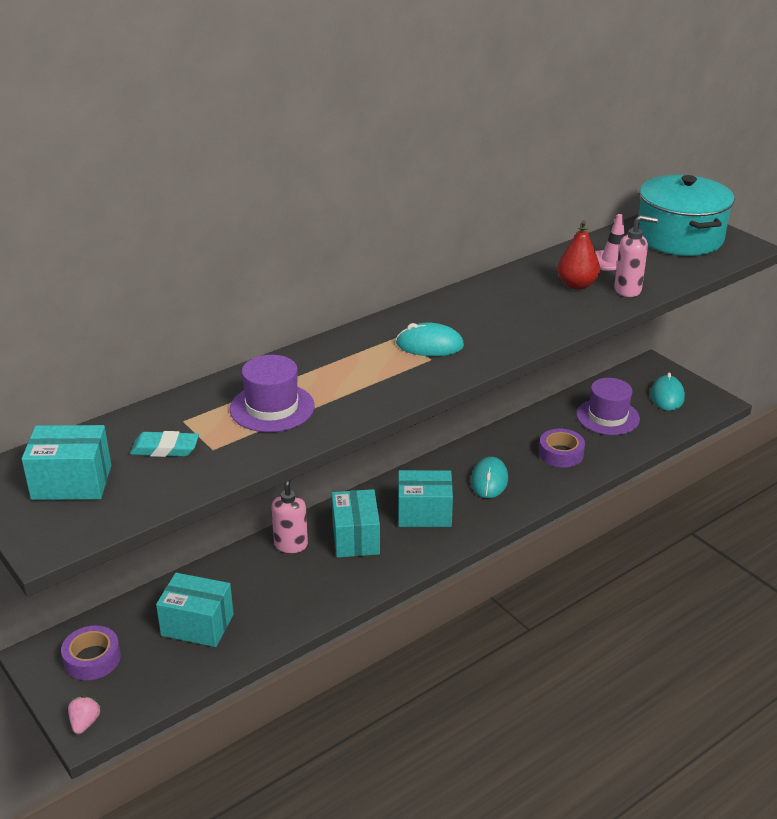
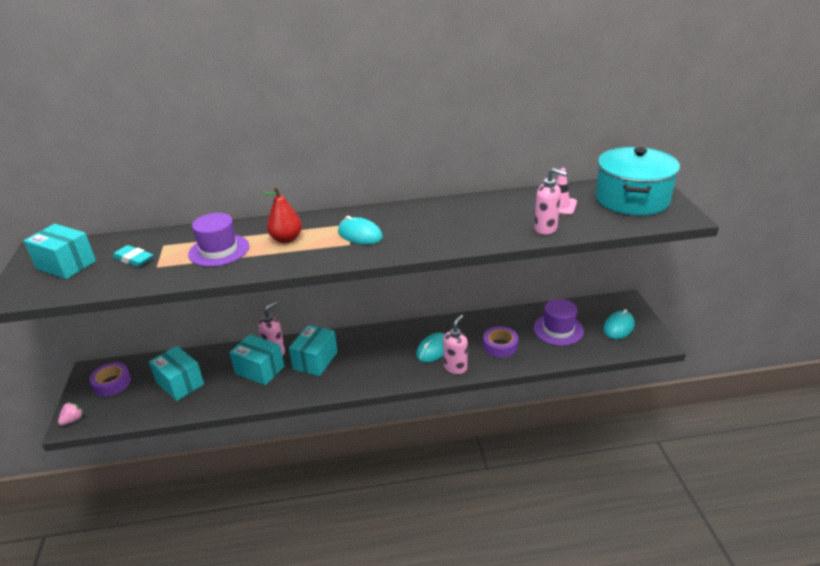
camera: 30 degrees right, 0 degrees up
turquoise box [398,470,453,527] -> turquoise box moved to [229,334,284,385]
red pear [557,220,600,290] -> red pear moved to [262,187,302,243]
none -> pink soap dispenser [443,315,468,374]

